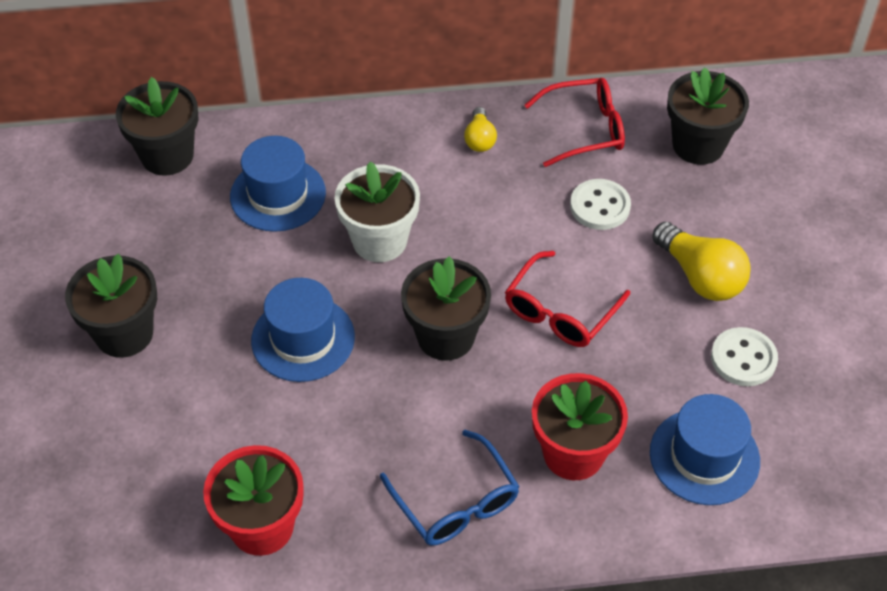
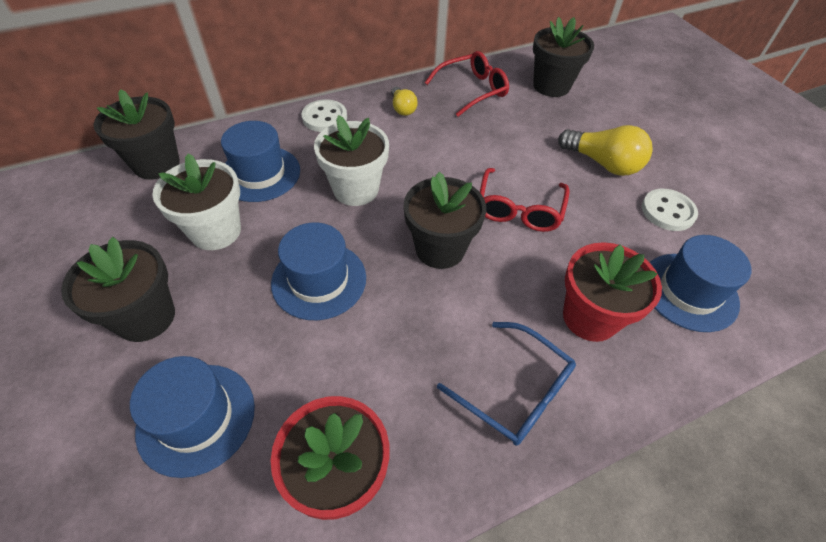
camera: 20 degrees left, 0 degrees up
white button [570,179,631,230] -> white button moved to [301,99,347,132]
none -> blue hat [130,356,255,478]
none -> white flower pot [152,153,241,250]

